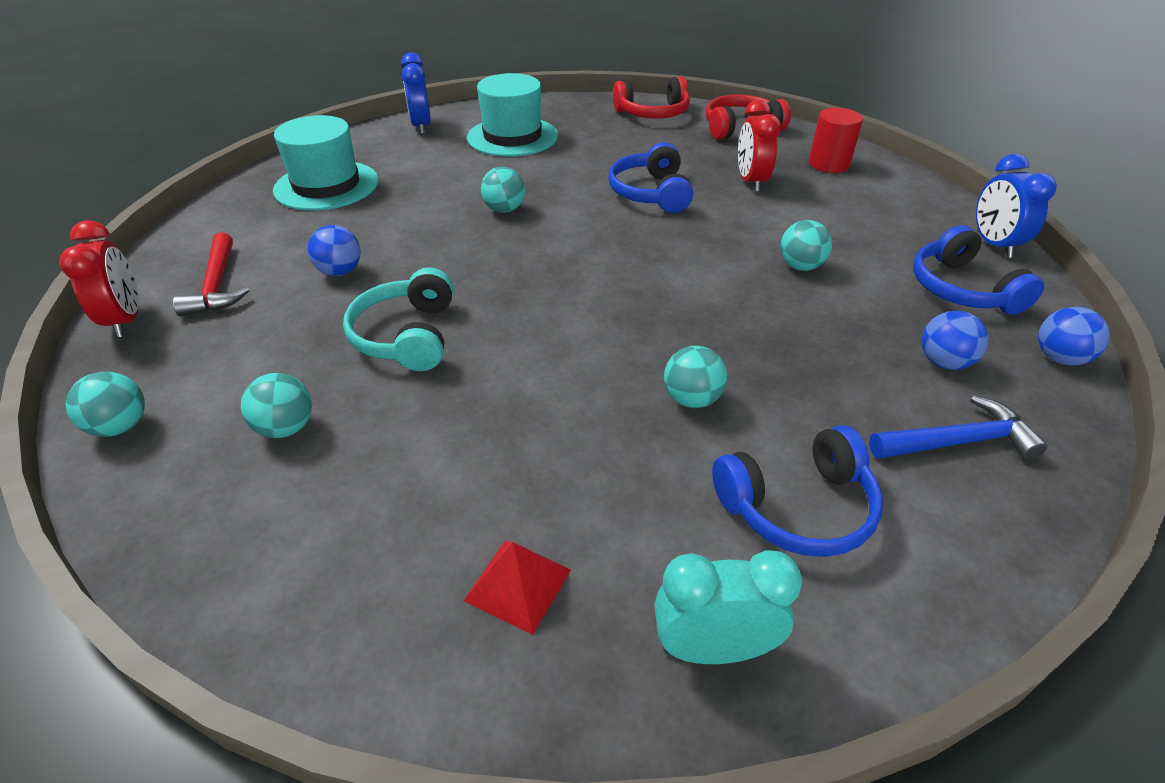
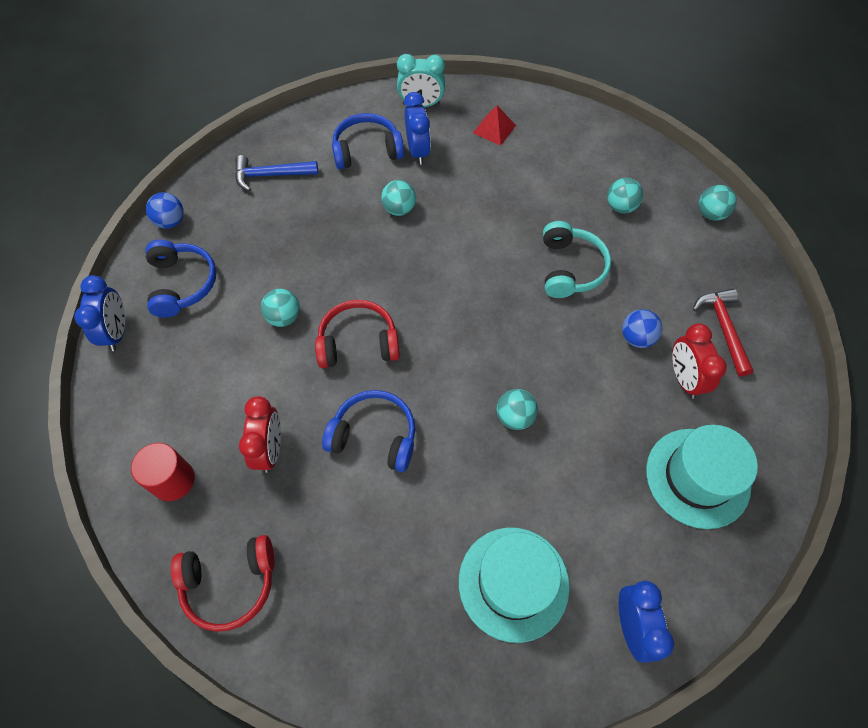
camera: 175 degrees left, 20 degrees up
red clock [59,220,139,338] -> red clock moved to [672,323,727,399]
blue headphones [608,142,693,213] -> blue headphones turned 75 degrees counterclockwise [322,390,415,472]
red headphones [613,76,690,118] -> red headphones moved to [315,300,400,368]
blue ball [922,311,988,370] -> none
none -> blue clock [404,92,431,165]

